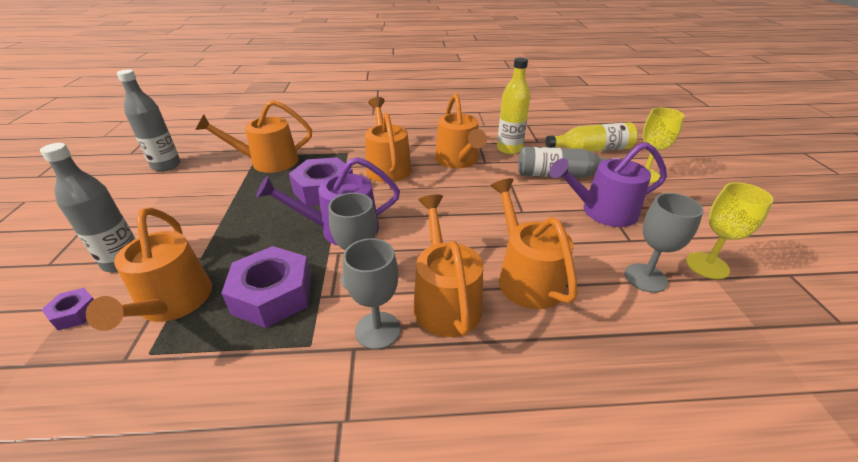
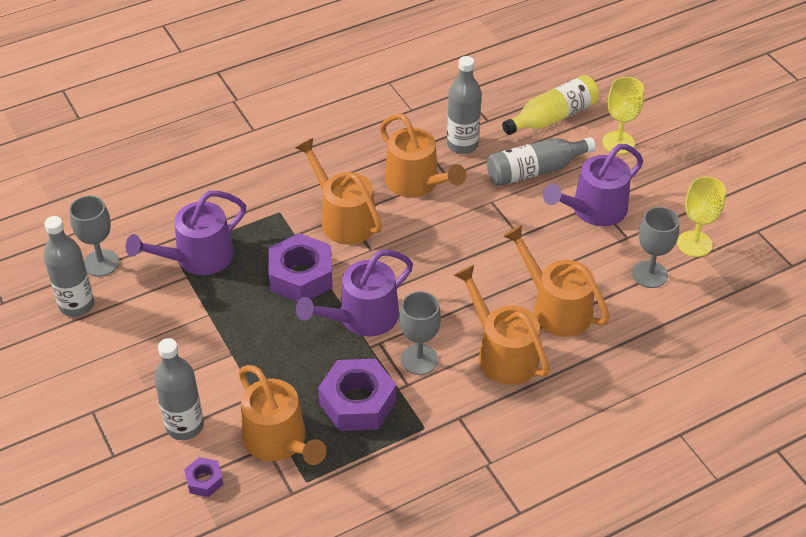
camera: 25 degrees left, 10 degrees up
orange watering can [195,100,312,173] -> purple watering can [126,191,246,275]
grey goblet [343,238,401,350] -> grey goblet moved to [69,196,119,277]
yellow bottle [497,58,531,154] -> grey bottle [447,56,482,154]

